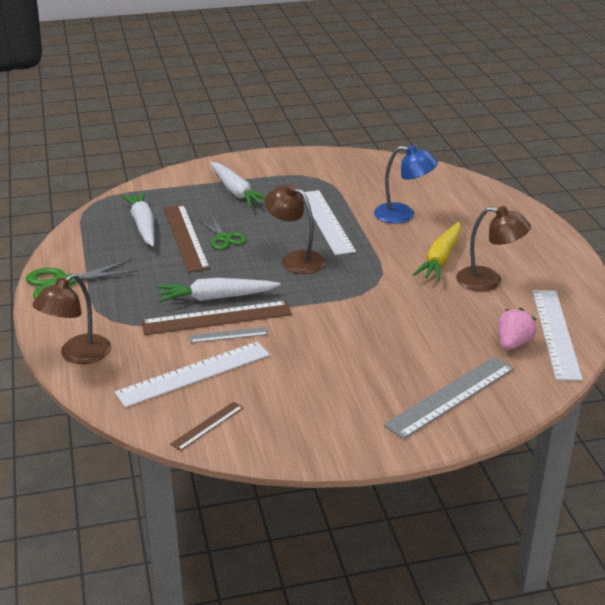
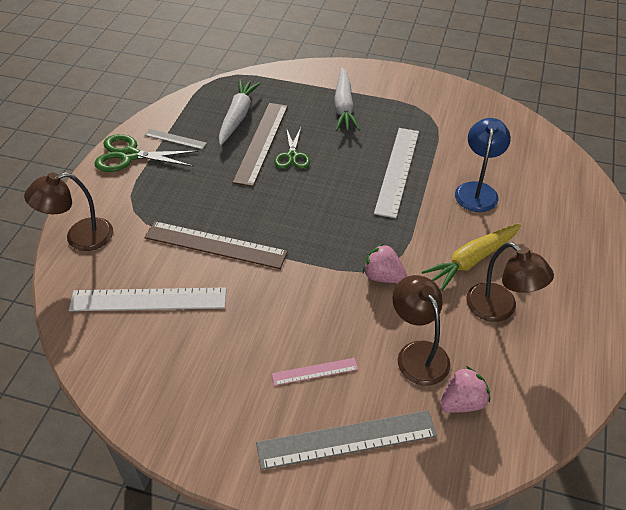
camera: 30 degrees right, 15 degrees up
white carrot [157,278,281,302] -> none
brown ruler [170,401,243,451] -> none
grey ruler [189,327,268,343] -> grey ruler moved to [145,129,207,150]
brown lamp [264,184,325,274] -> brown lamp moved to [392,275,451,385]
blue lamp [374,145,438,224] -> blue lamp turned 120 degrees counterclockwise [455,118,511,212]
white ruler [532,290,583,381] -> none
none -> pink ruler [272,358,358,386]
none -> pink strawberry [363,243,407,283]

